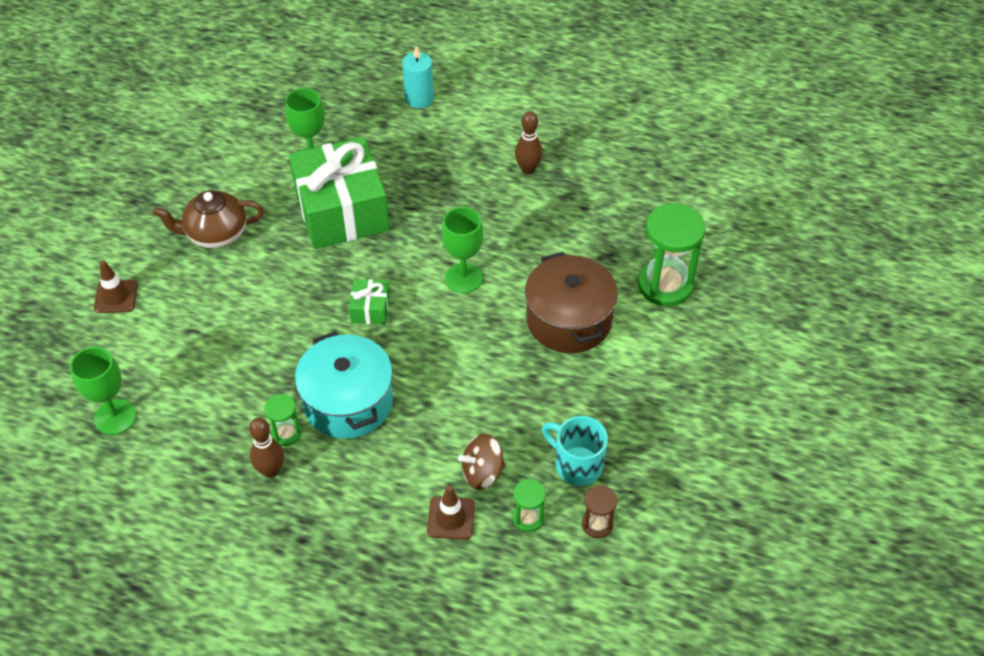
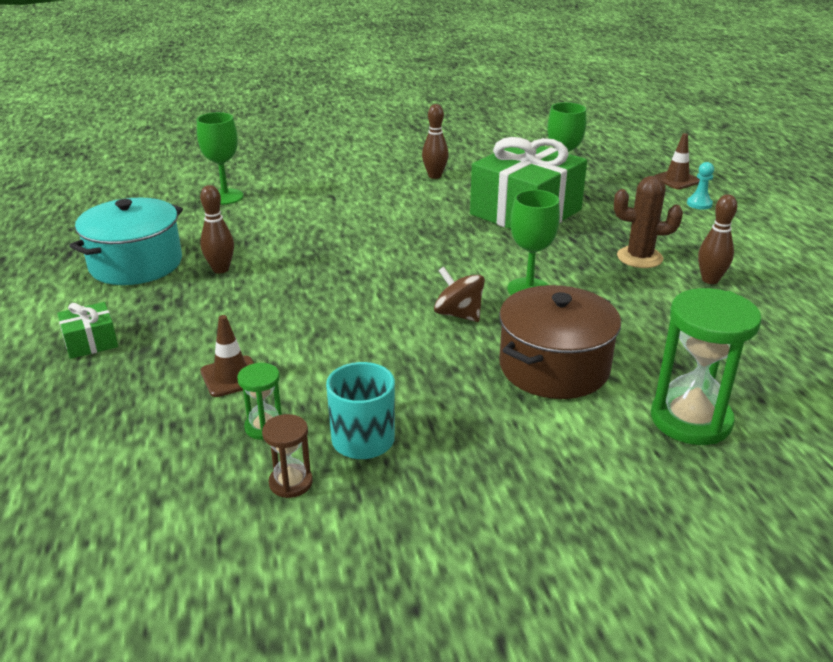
camera: 60 degrees right, 20 degrees down
brown traffic cone [94,260,138,313] -> brown traffic cone moved to [654,133,700,189]
brown teapot [153,190,264,249] -> brown bowling pin [422,104,449,179]
green hourglass [264,394,302,446] -> none
turquoise pot [295,331,393,439] -> turquoise pot moved to [69,198,183,285]
green gift [349,279,390,325] -> green gift moved to [57,302,118,359]
turquoise candle [402,46,434,108] -> turquoise pawn [687,162,714,210]
brown spinning top [458,434,505,490] -> brown spinning top moved to [434,267,485,322]
none -> brown cactus [614,176,683,268]

